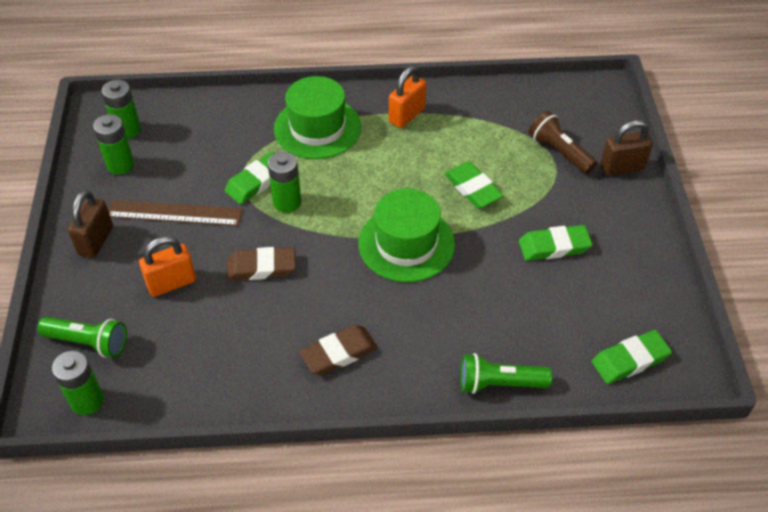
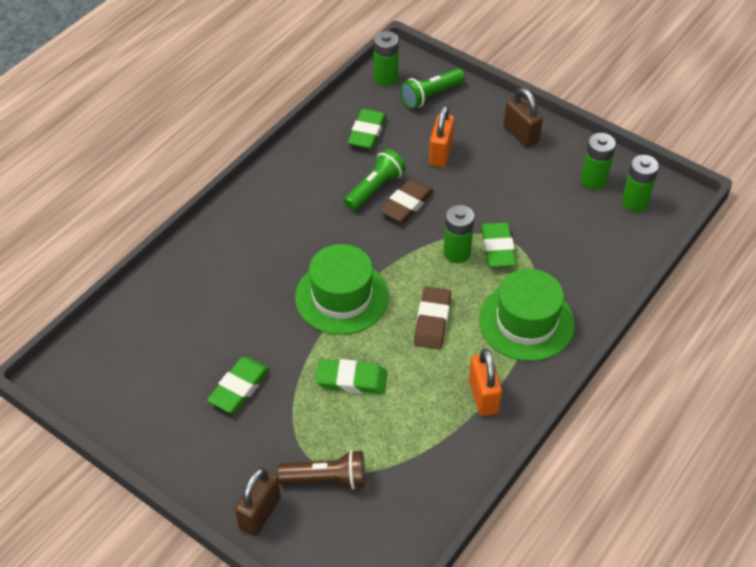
camera: 130 degrees right, 0 degrees up
brown ruler [108,200,243,226] -> none
brown eraser [299,325,378,375] -> brown eraser moved to [414,287,451,349]
green flashlight [460,353,552,394] -> green flashlight moved to [344,149,406,211]
green eraser [591,330,672,384] -> green eraser moved to [348,109,386,149]

